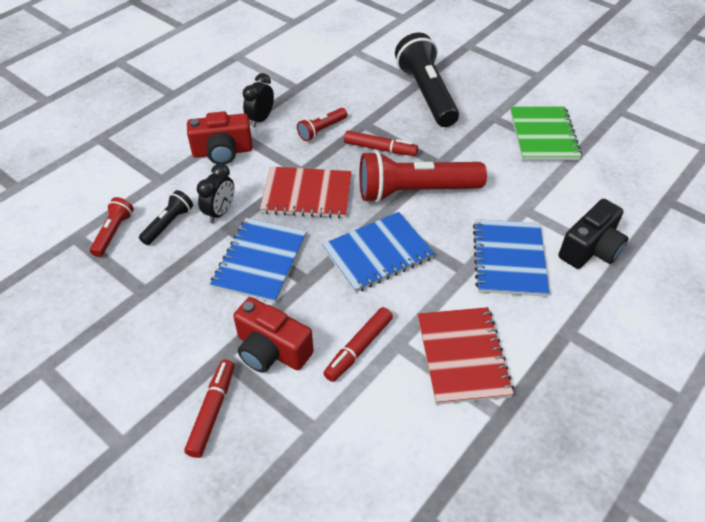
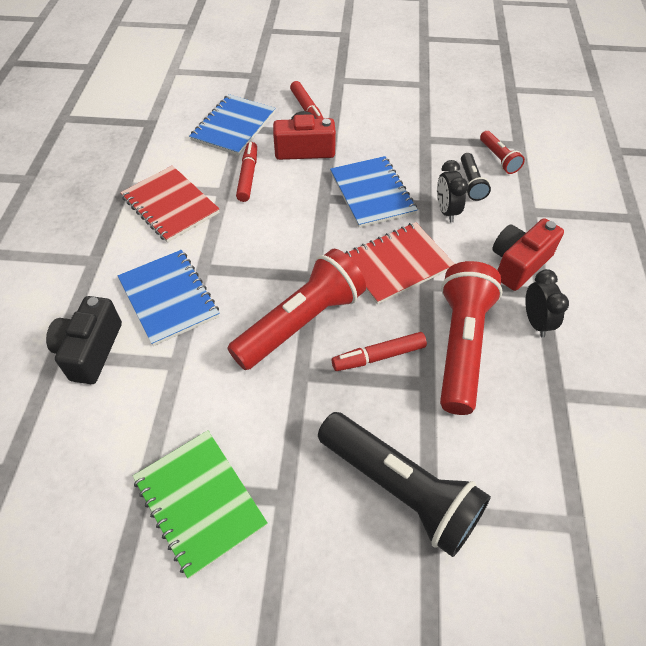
camera: 145 degrees right, 5 degrees up
red flashlight [297,108,347,141] -> red flashlight [440,261,503,415], size x2.07
blue notebook [322,212,435,293] -> blue notebook moved to [189,94,275,156]

